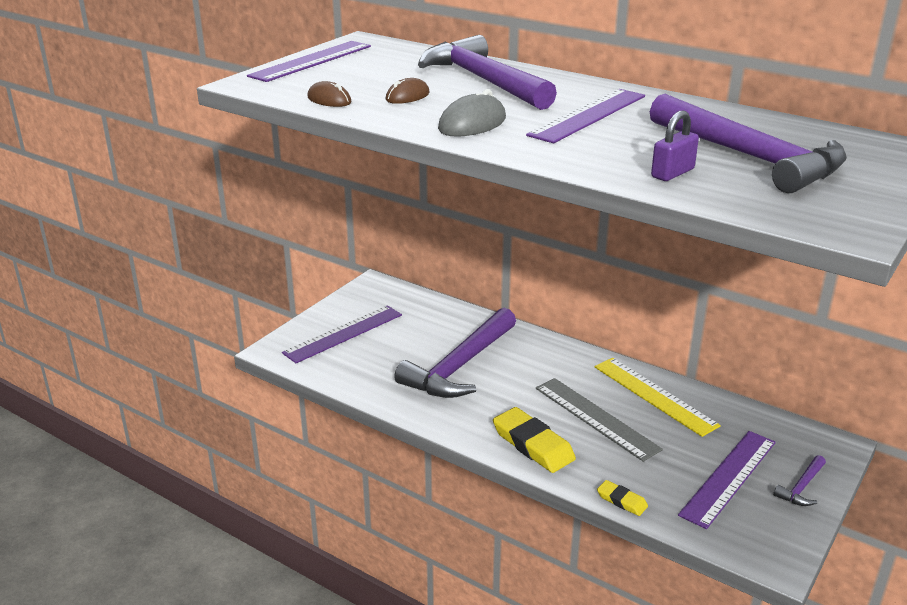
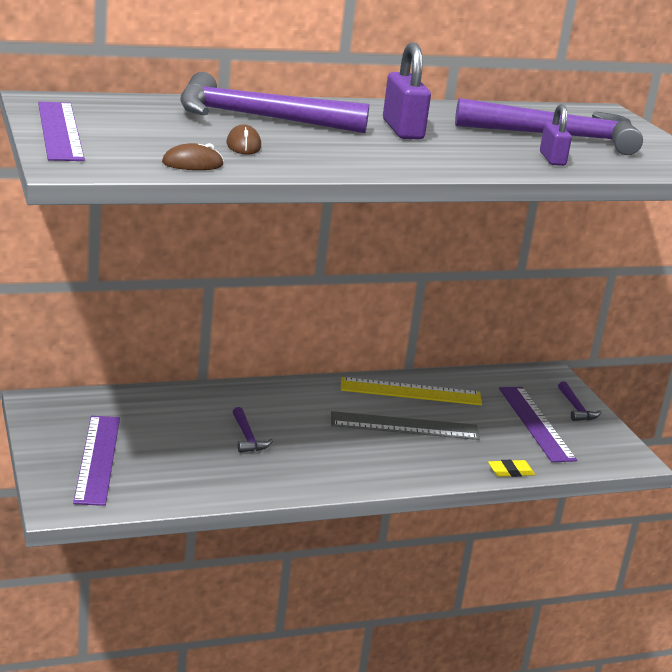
camera: 55 degrees left, 5 degrees down
purple hammer [394,308,516,398] -> purple hammer [233,407,273,453], size x0.43
grey mouse [438,89,506,137] -> none
yellow eraser [493,407,576,473] -> none
purple ruler [526,89,645,143] -> purple padlock [383,42,431,140]

